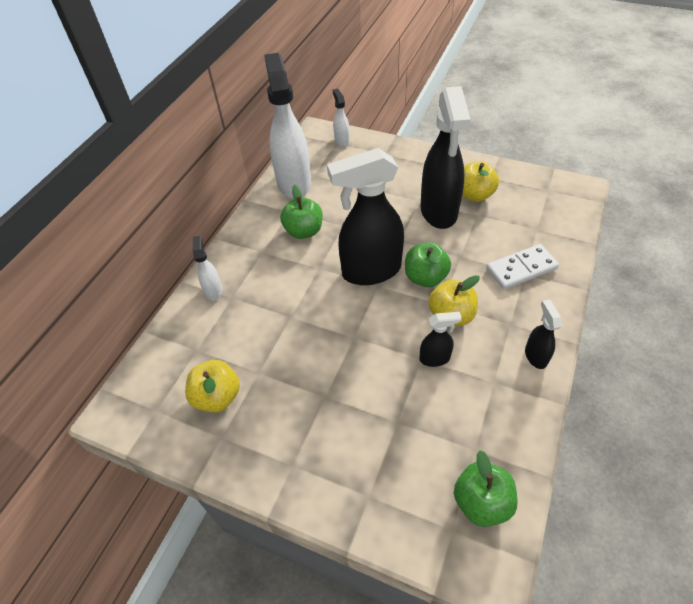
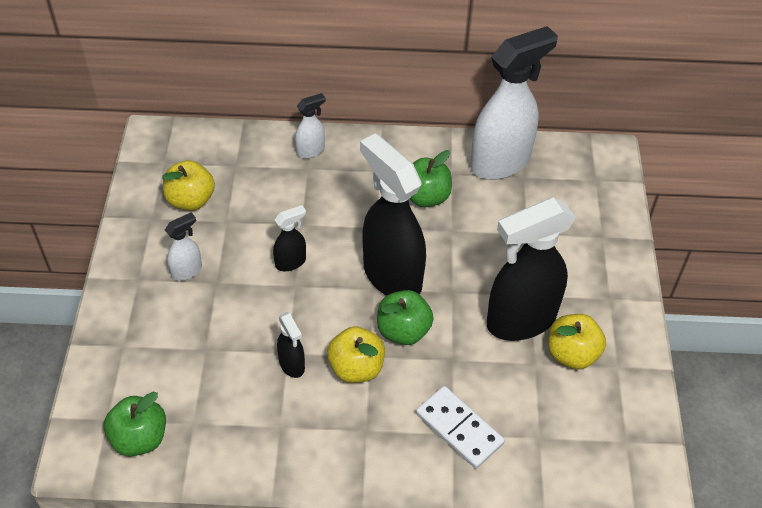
camera: 65 degrees right, 0 degrees up
white spray bottle [333,88,350,147] -> white spray bottle moved to [165,213,202,281]
black spray bottle [525,299,562,369] -> black spray bottle moved to [273,205,306,271]

